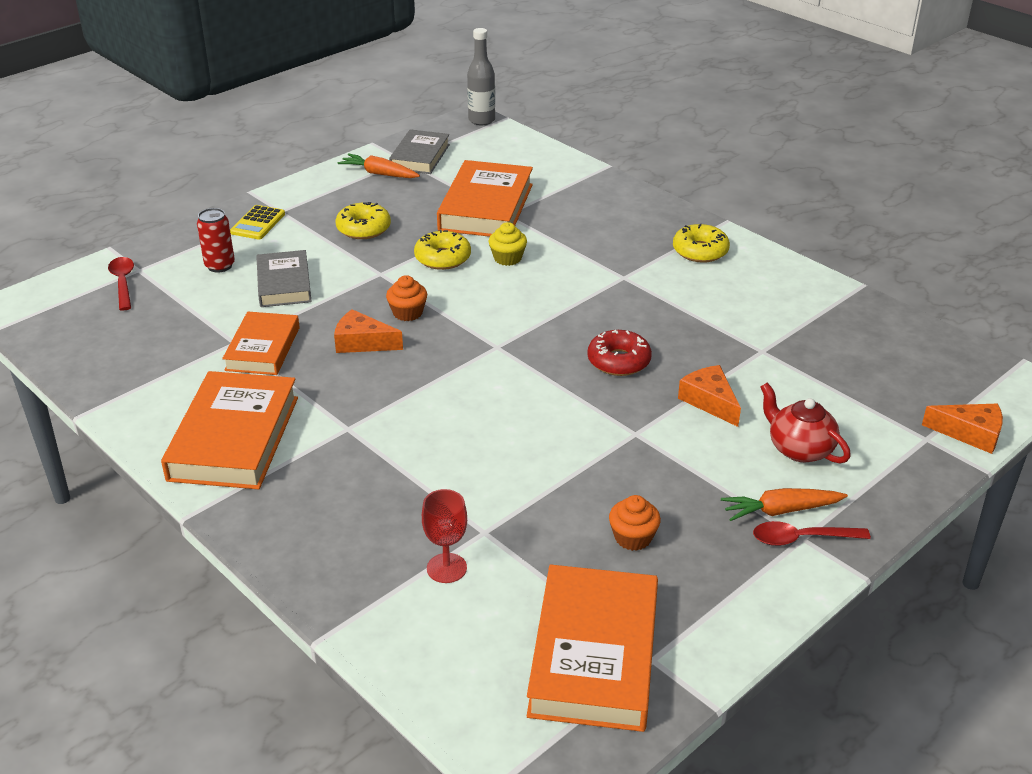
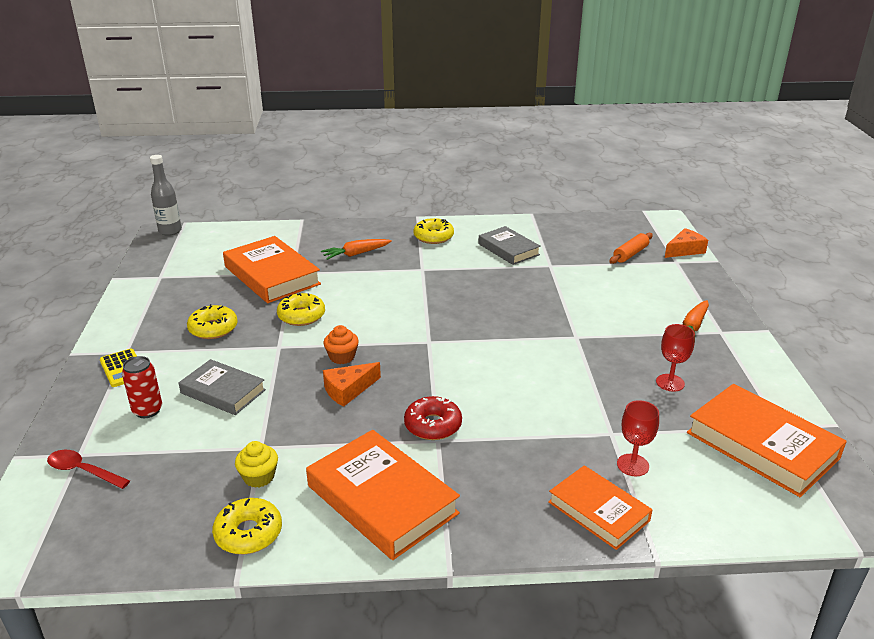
camera: 50 degrees left, 5 degrees down
orange book [222,312,300,375] -> orange book moved to [548,465,653,550]
orange carrot [338,153,420,178] -> orange carrot moved to [321,239,392,260]
grey book [389,129,450,174] -> grey book moved to [479,226,541,265]
yellow cupcake [489,222,527,266] -> yellow cupcake moved to [235,441,278,488]
red donut [587,330,652,376] -> red donut moved to [404,396,462,440]
orange cupcake [609,495,661,551] -> red goblet [656,324,695,391]
orange cheese [678,365,741,427] -> none
red spoon [753,521,871,546] -> none
red teapot [761,383,851,463] -> none
none -> yellow donut [212,498,282,554]
none -> orange rolling pin [609,233,653,264]

